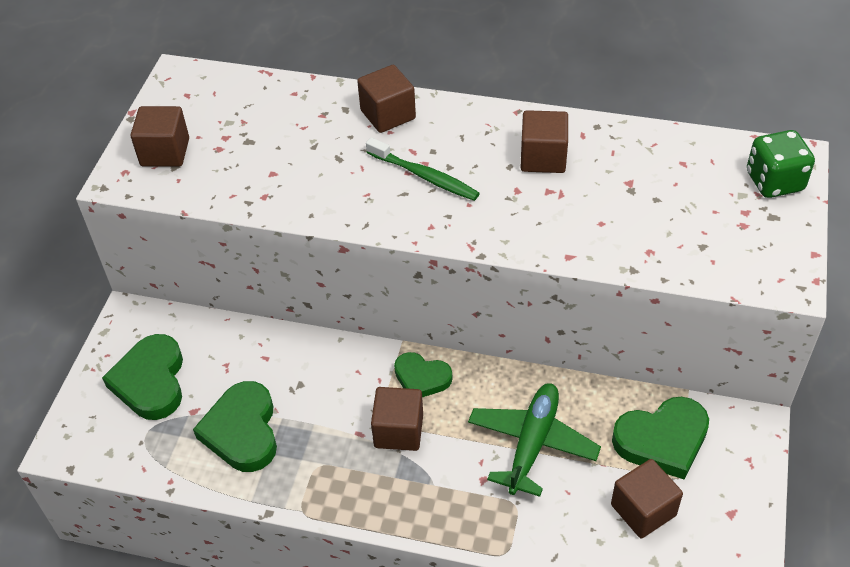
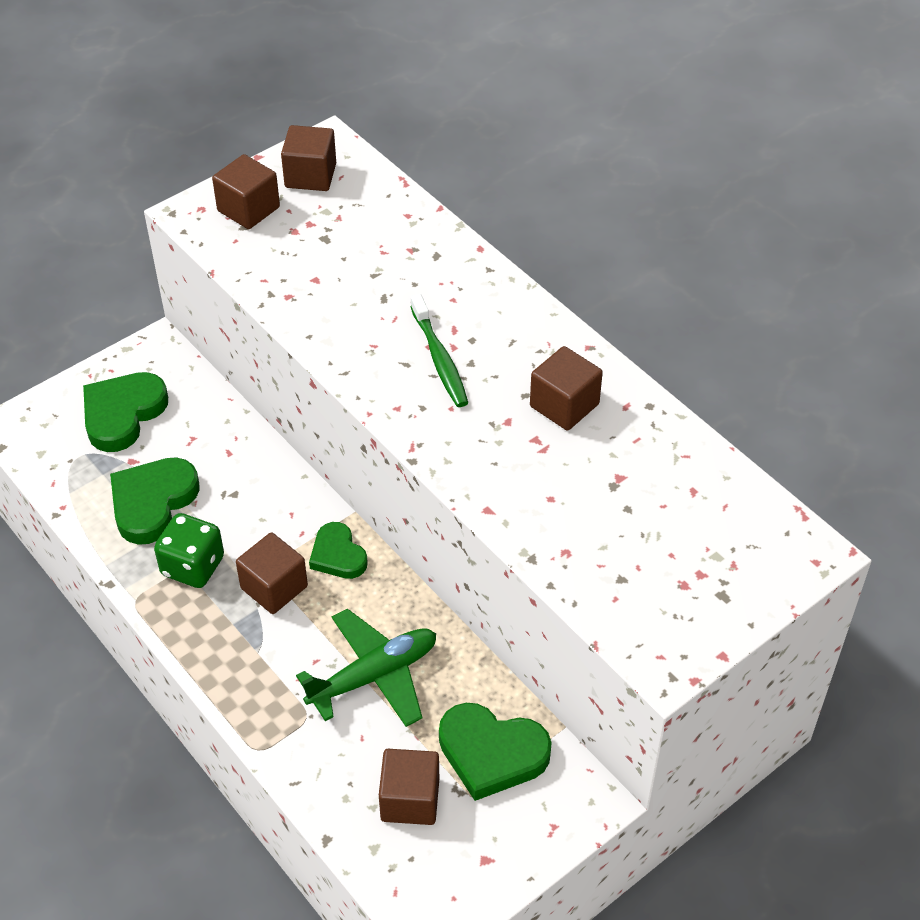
camera: 35 degrees right, 0 degrees up
brown cube [357,65,416,133] -> brown cube moved to [281,125,336,191]
green dice [747,130,815,198] -> green dice moved to [154,513,224,588]

